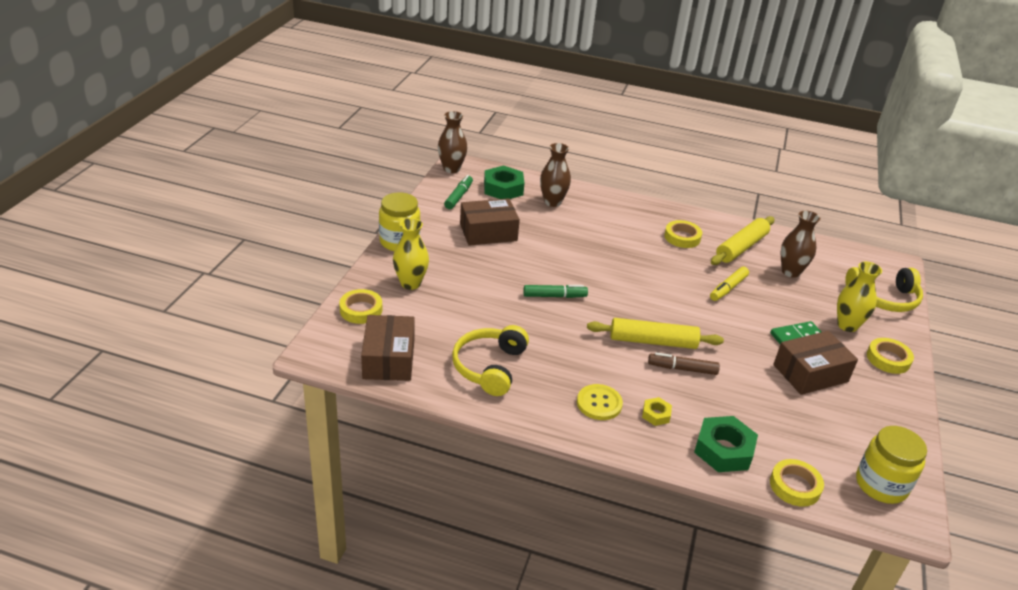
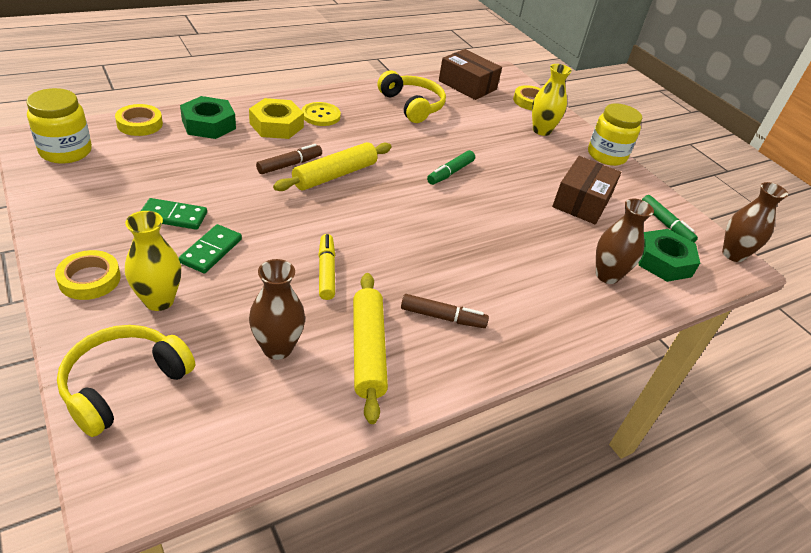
camera: 130 degrees right, 5 degrees up
yellow nut [642,397,672,426] -> yellow nut [249,98,304,139], size x1.94
yellow tape [664,220,702,248] -> brown marker [401,294,489,328]
brown box [773,331,858,395] -> green domino [141,198,207,230]

